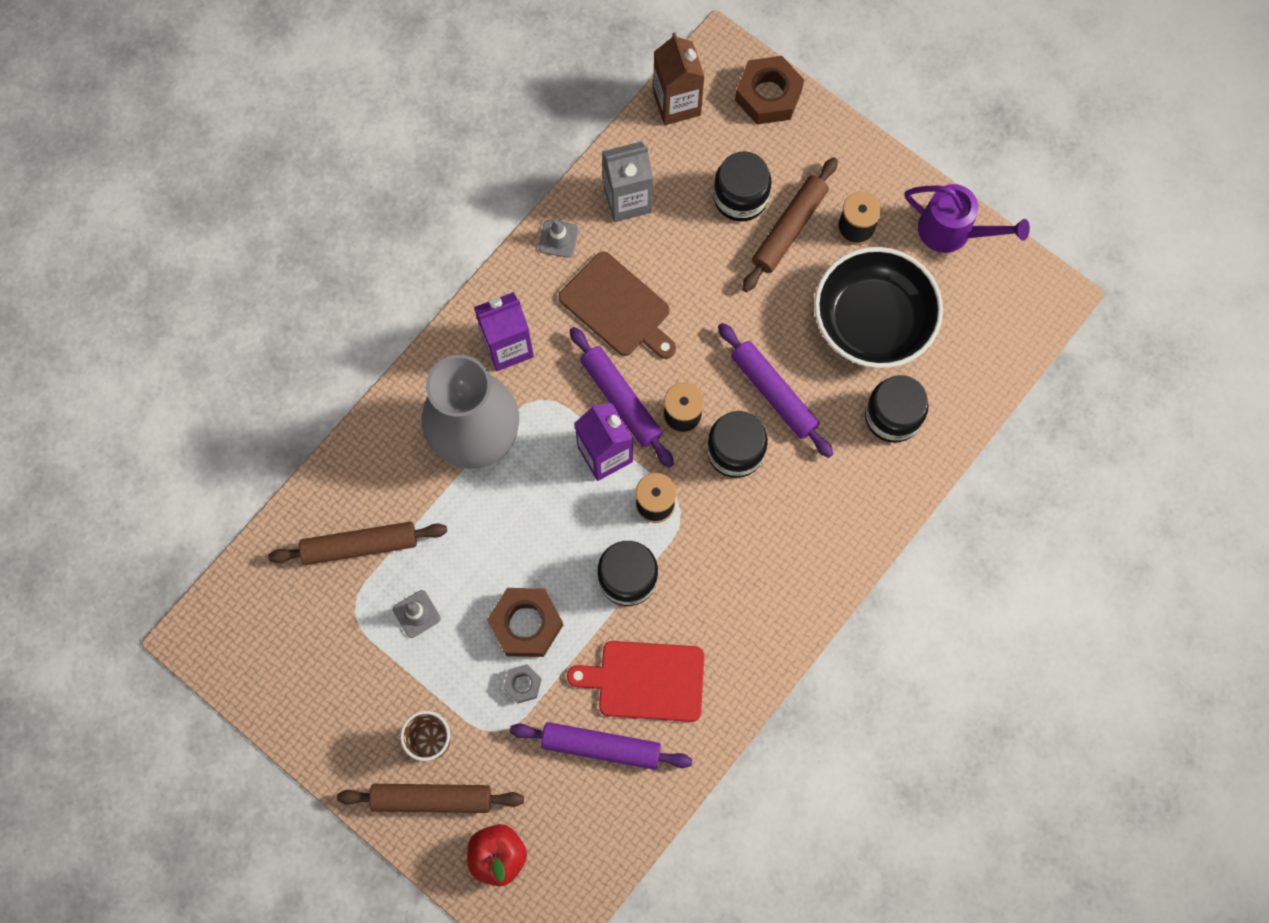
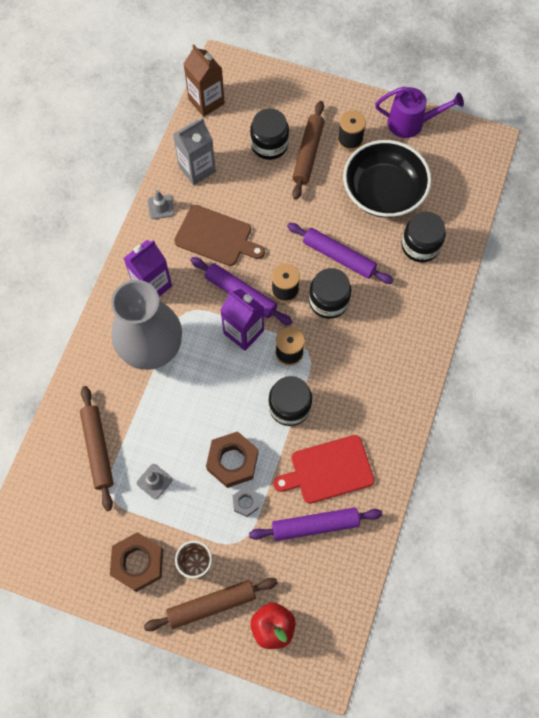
camera: 20 degrees left, 5 degrees down
brown rolling pin [268,522,447,565] -> brown rolling pin turned 75 degrees counterclockwise [80,386,114,511]
brown nut [735,56,804,125] -> brown nut moved to [110,532,163,592]

